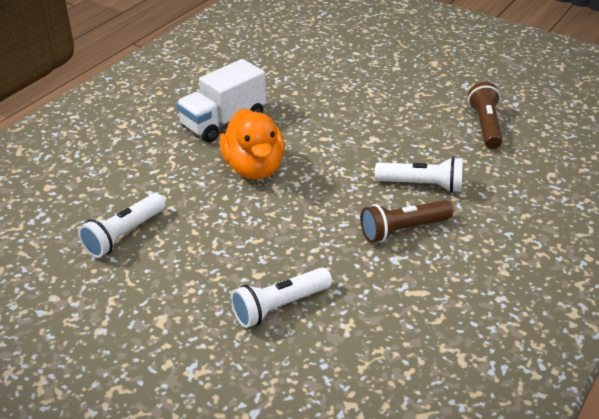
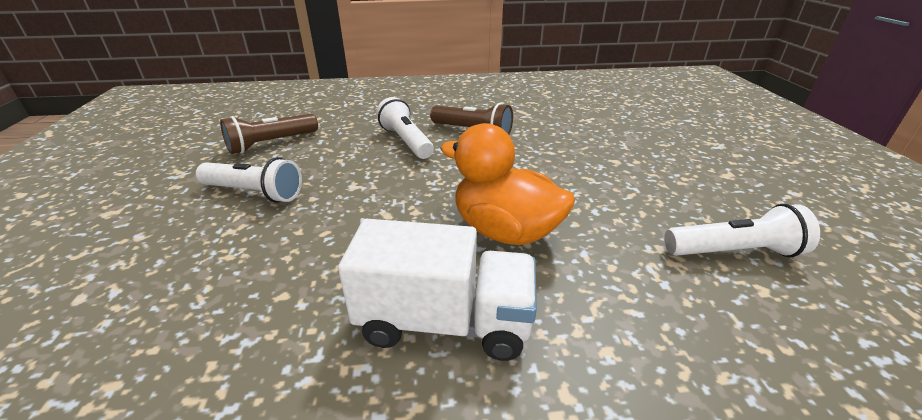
camera: 130 degrees left, 5 degrees down
orange duck [219,109,285,179] -> orange duck turned 90 degrees counterclockwise [440,123,575,245]
white flashlight [231,267,332,328] -> white flashlight moved to [196,157,302,203]

